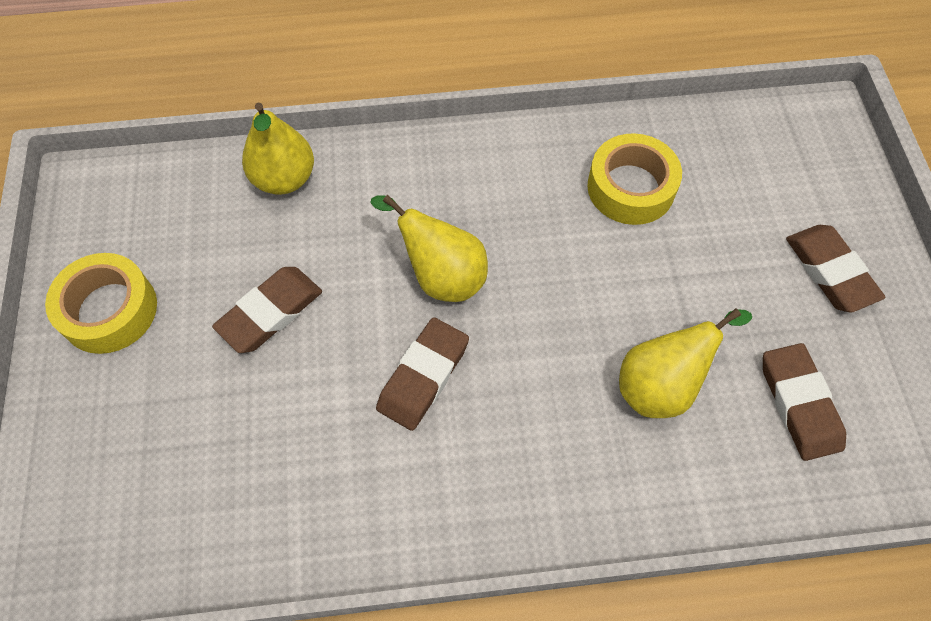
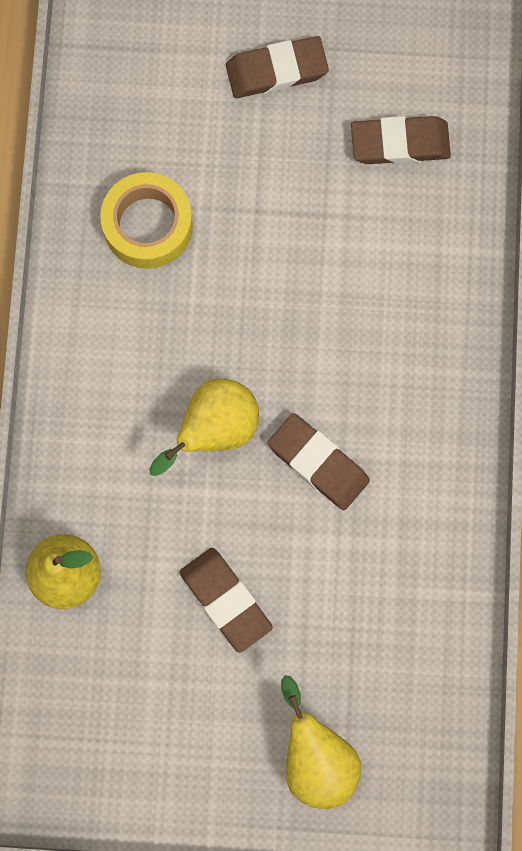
camera: 80 degrees left, 15 degrees up
yellow tape [45,253,157,354] -> none
yellow pear [619,308,752,418] -> yellow pear moved to [281,675,361,809]

